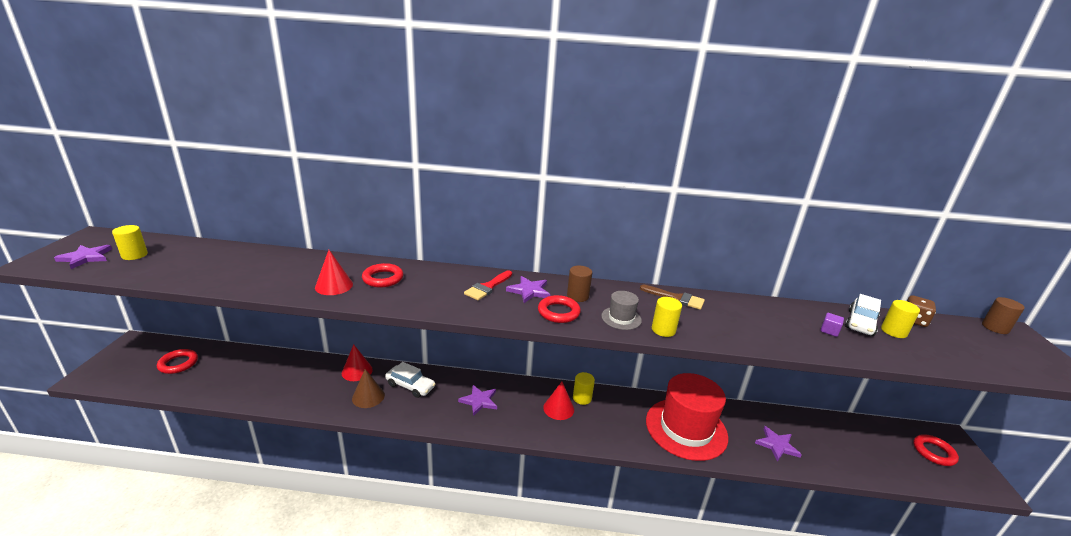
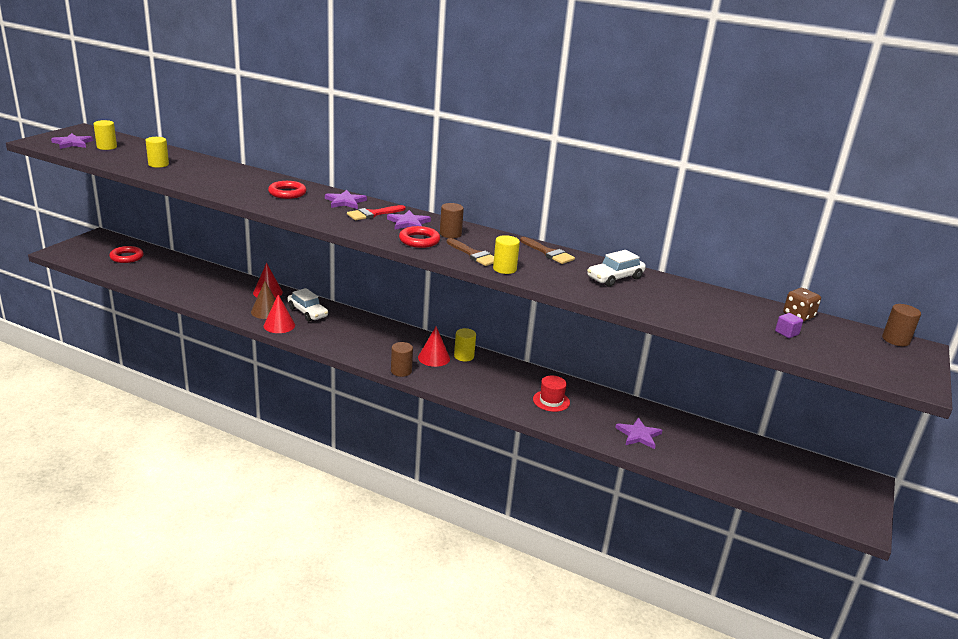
camera: 20 degrees right, 0 degrees up
red cone [315,250,353,295] -> red cone moved to [264,294,295,333]
purple star [458,385,497,416] -> purple star moved to [325,190,367,209]
grey hat [601,291,642,330] -> brown brush [447,238,494,266]
red hat [646,373,728,461] -> red hat [533,375,570,412], size x0.43
purple cube [820,313,844,337] -> purple cube moved to [775,313,803,338]
white car [845,294,881,336] -> white car moved to [587,250,646,287]
yellow cylinder [881,300,920,338] -> yellow cylinder moved to [145,137,169,168]
red ring [913,434,959,466] -> none
none -> brown cylinder [391,342,413,377]

